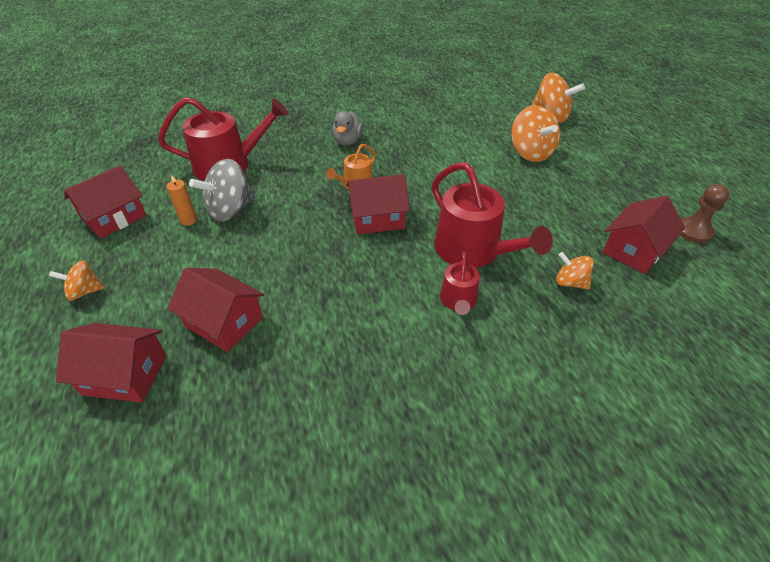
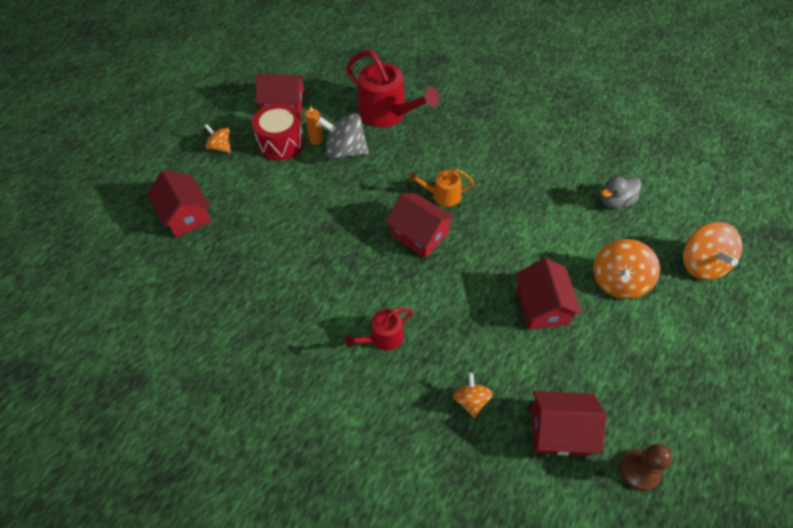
camera: 50 degrees right, 10 degrees up
red house [168,268,264,352] -> red house moved to [516,258,582,330]
grey duck [332,111,364,145] -> grey duck moved to [601,176,642,209]
red watering can [432,162,553,268] -> none
none -> red drum [252,104,305,160]

